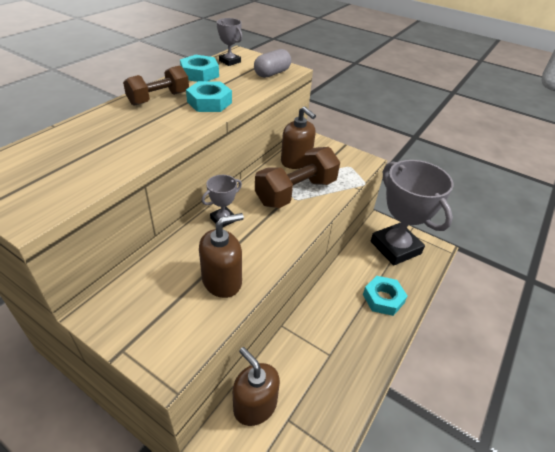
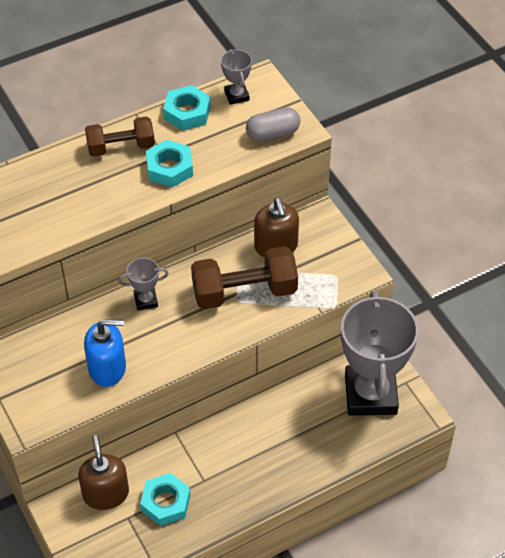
camera: 30 degrees right, 10 degrees up
brown soap dispenser [199,213,244,298] -> blue soap dispenser [84,319,126,387]
turquoise nut [363,276,407,316] -> turquoise nut moved to [140,473,190,526]

